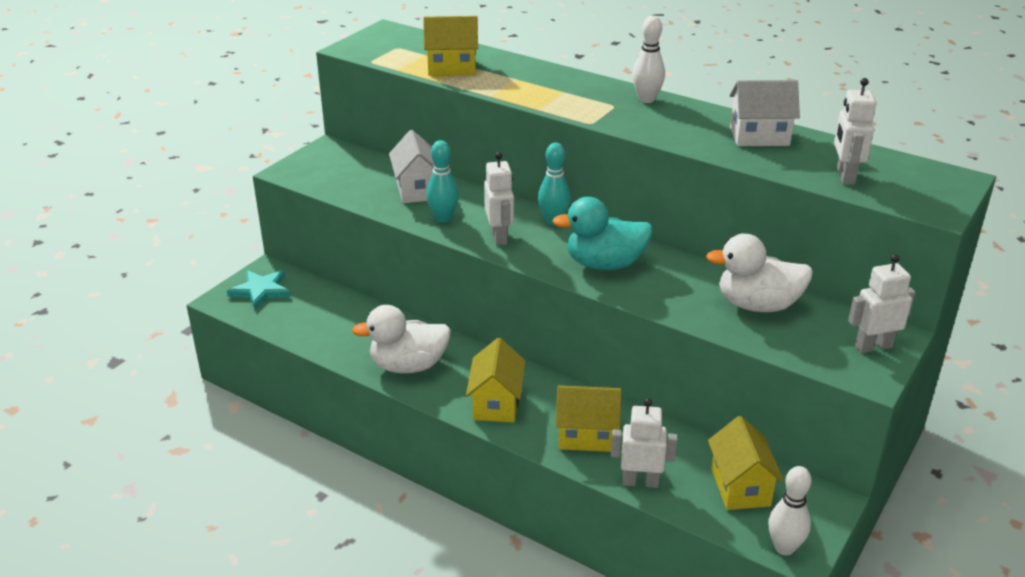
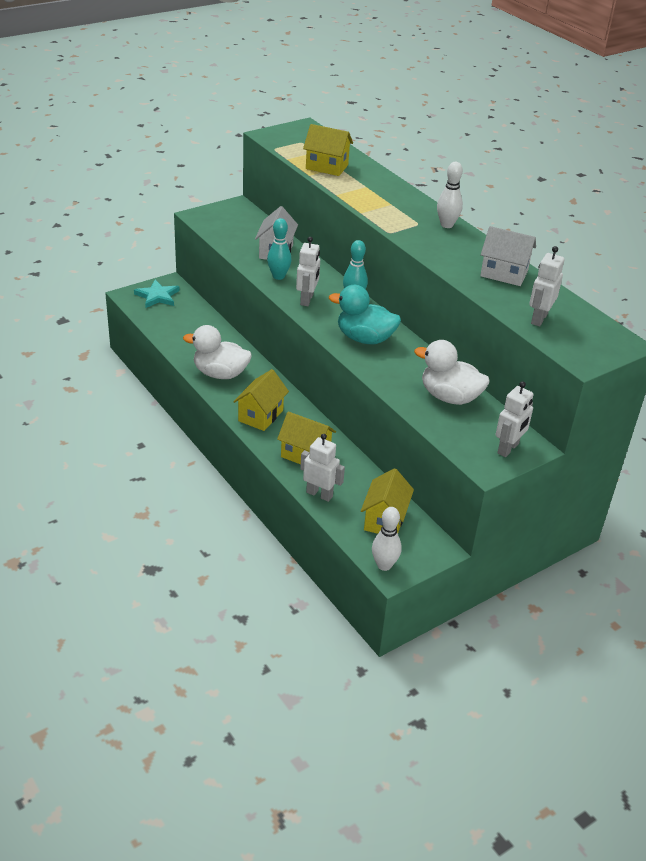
camera: 20 degrees right, 5 degrees up
white robot [848,254,916,353] -> white robot turned 120 degrees clockwise [495,381,534,457]

